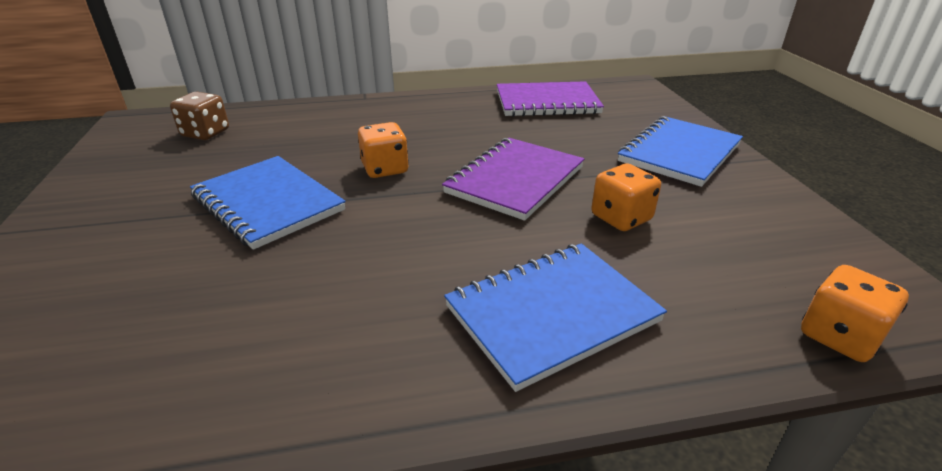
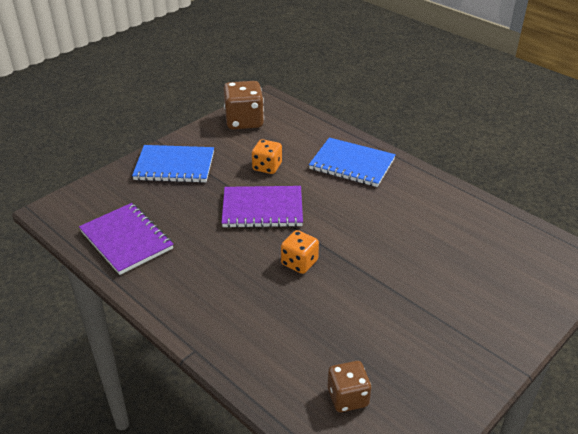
camera: 125 degrees left, 5 degrees up
blue notebook [190,156,346,250] -> none
orange dice [801,265,909,362] -> none
none -> brown dice [223,81,264,130]

